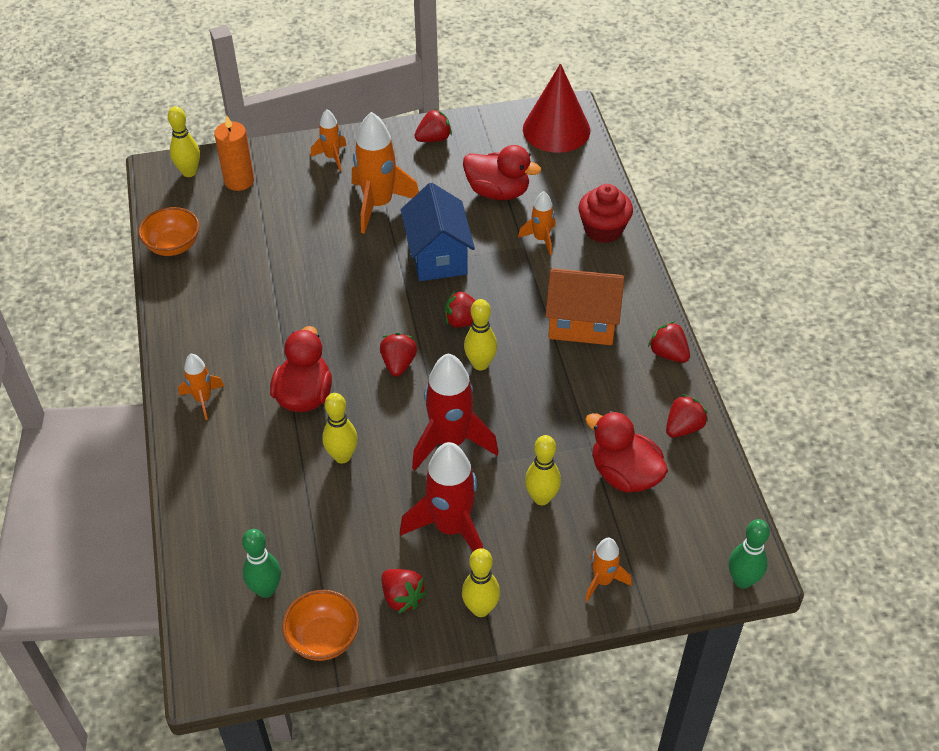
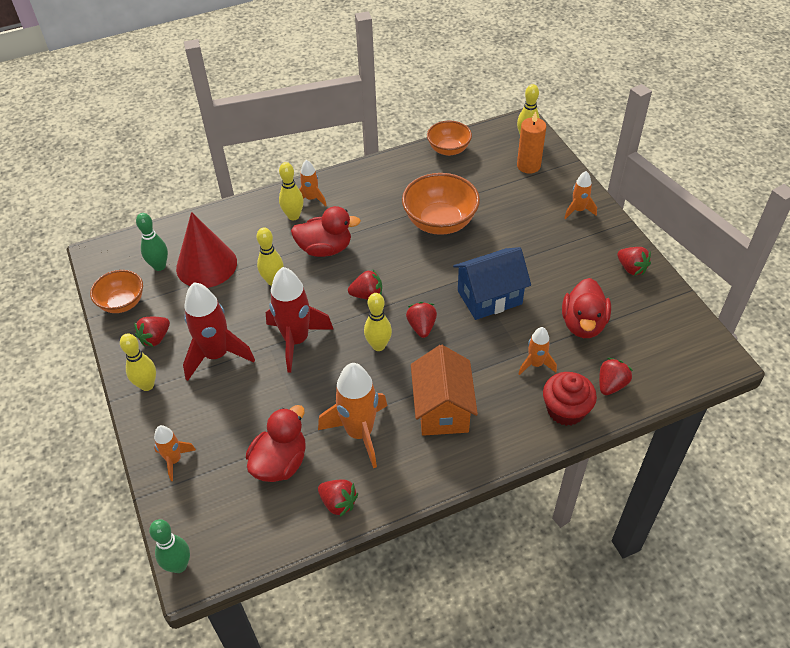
camera: 80 degrees right, 0 degrees up
orange rocket [352,112,419,234] -> orange rocket moved to [318,363,387,468]
red cone [523,63,590,153] -> red cone moved to [176,212,237,288]
yellow bowling pin [525,435,561,505] -> yellow bowling pin moved to [279,162,304,220]
red strawberry [648,321,690,363] -> red strawberry moved to [599,358,633,395]
none -> orange bowl [402,173,480,235]

